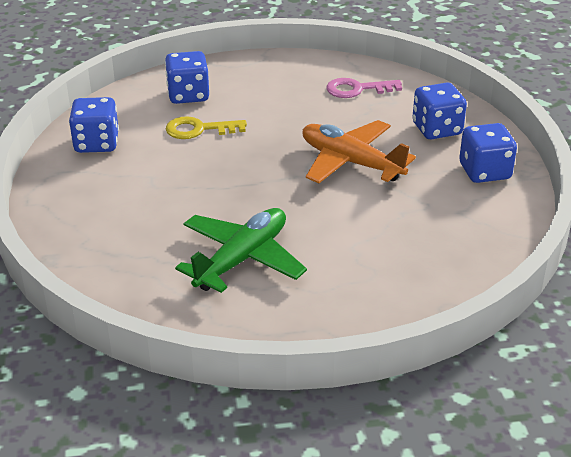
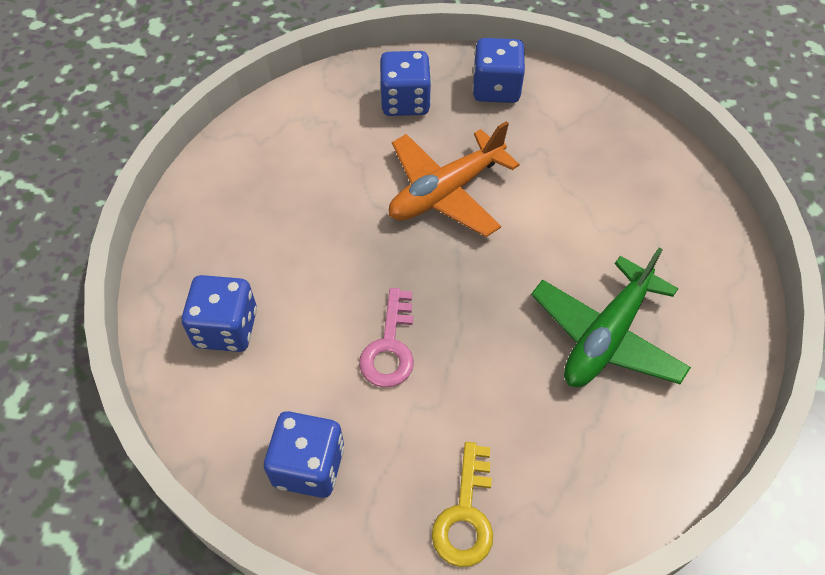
camera: 75 degrees left, 20 degrees up
yellow key [166,116,247,139] -> yellow key moved to [432,442,493,567]
green plane [175,208,307,293] -> green plane turned 105 degrees counterclockwise [531,247,691,387]
pink key [326,78,402,98] -> pink key moved to [359,288,414,387]

